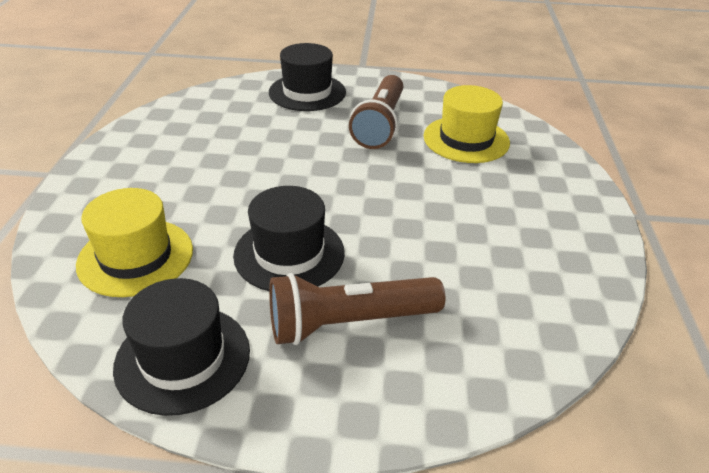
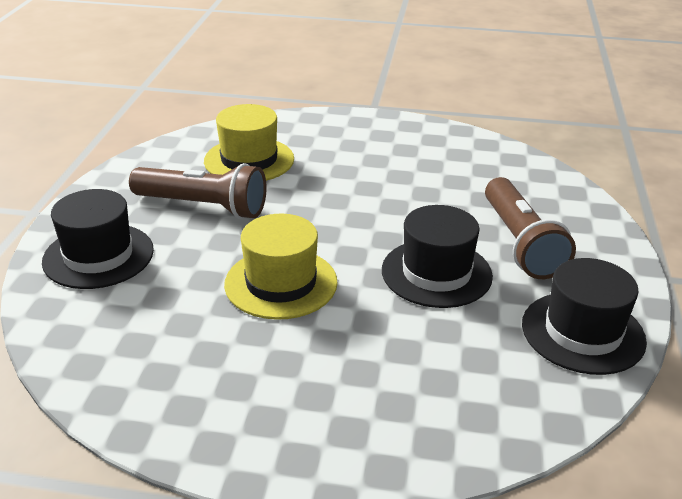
camera: 85 degrees left, 5 degrees down
yellow hat [76,188,193,297] -> yellow hat moved to [224,214,338,320]

